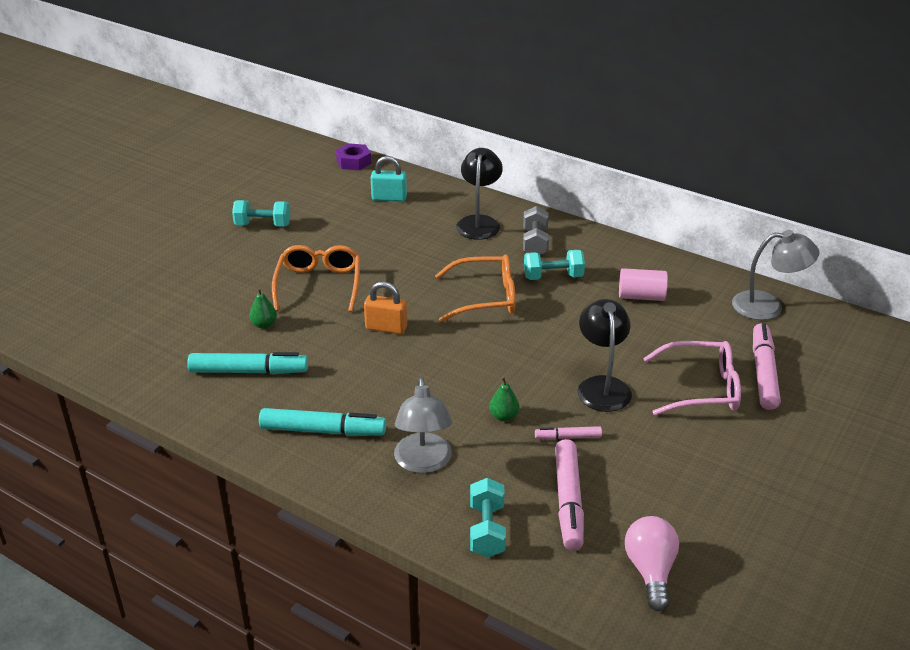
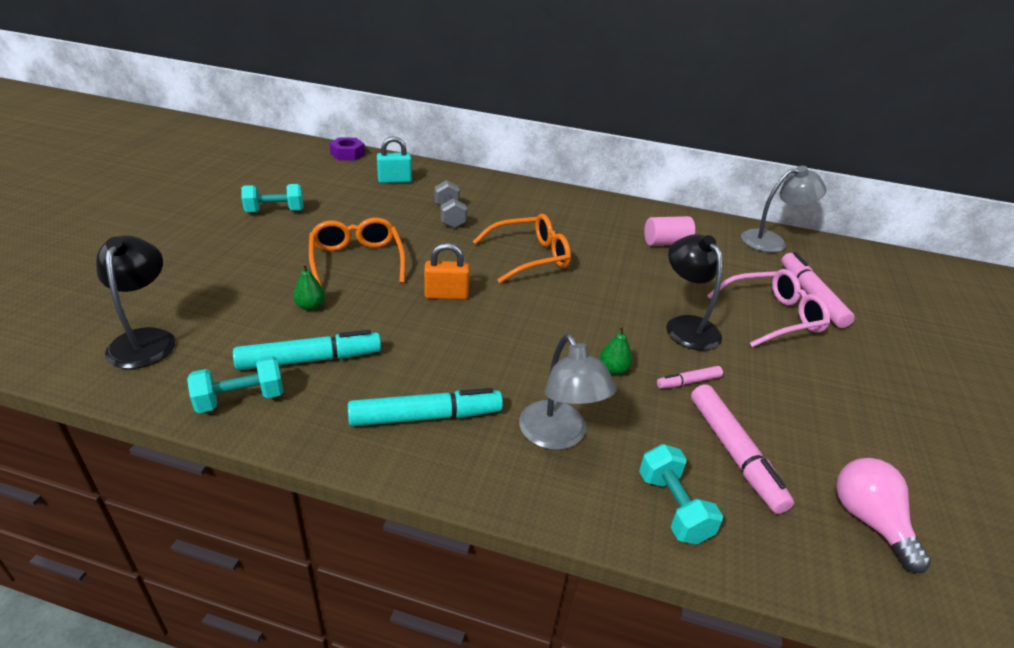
camera: 20 degrees left, 0 degrees up
black lamp [456,148,503,240] -> black lamp moved to [96,235,175,369]
grey dumbbell [523,206,549,255] -> grey dumbbell moved to [434,180,467,228]
turquoise dumbbell [524,250,585,280] -> turquoise dumbbell moved to [187,356,284,413]

